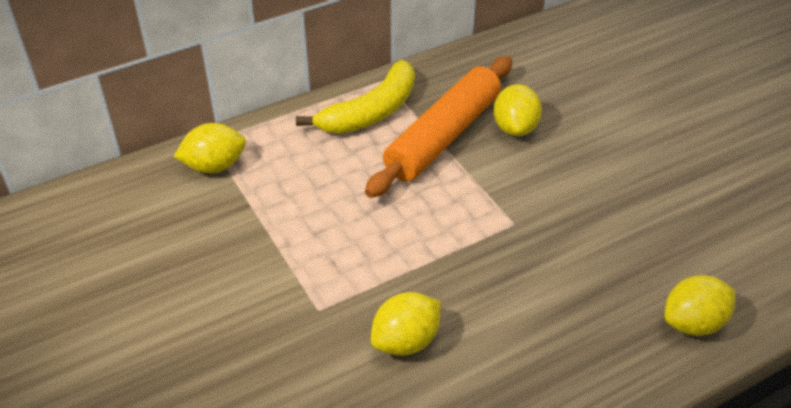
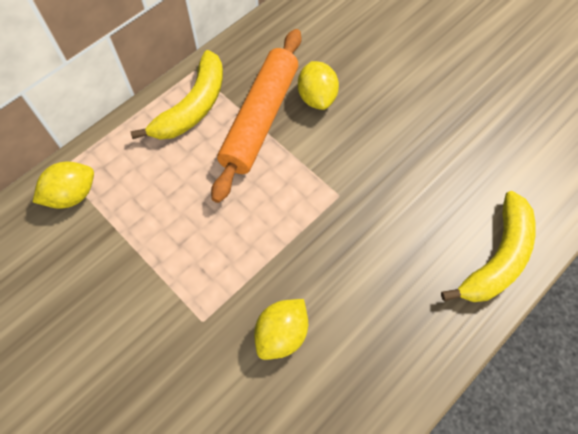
camera: 15 degrees left, 20 degrees up
yellow lemon [664,275,735,336] -> yellow banana [441,191,536,302]

